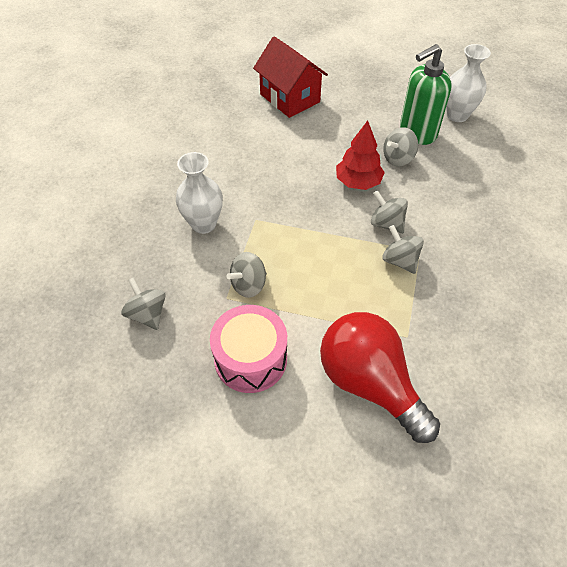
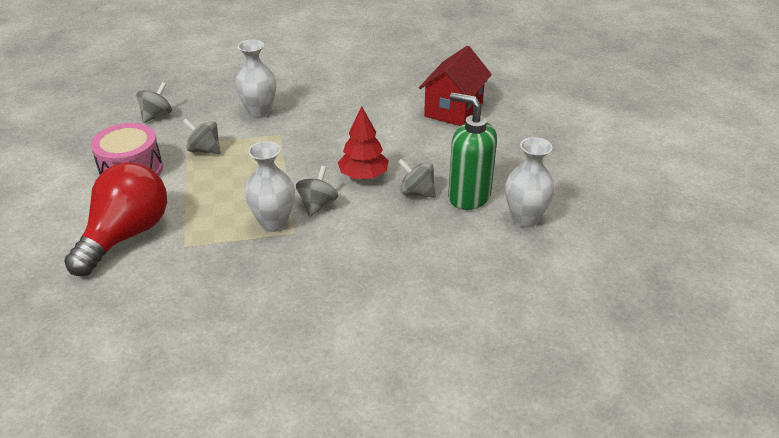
camera: 65 degrees right, 15 degrees down
grey spinning top [382,225,424,274] -> white vase [245,141,295,232]

